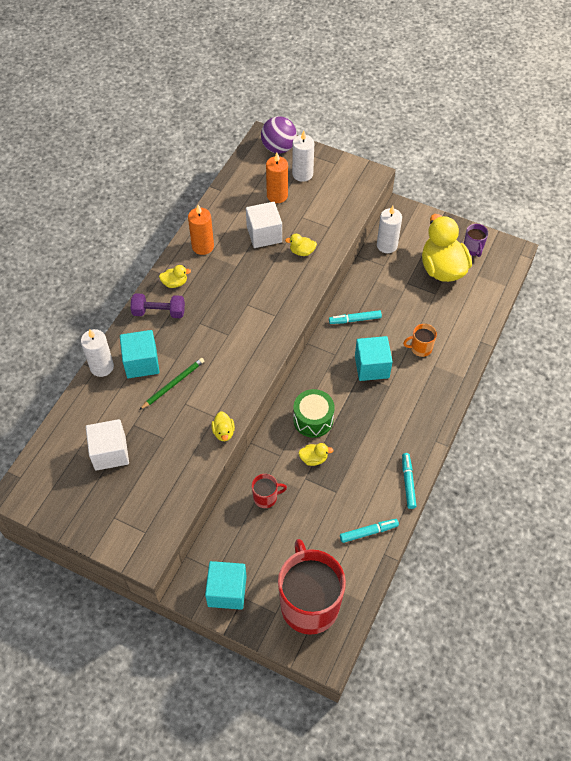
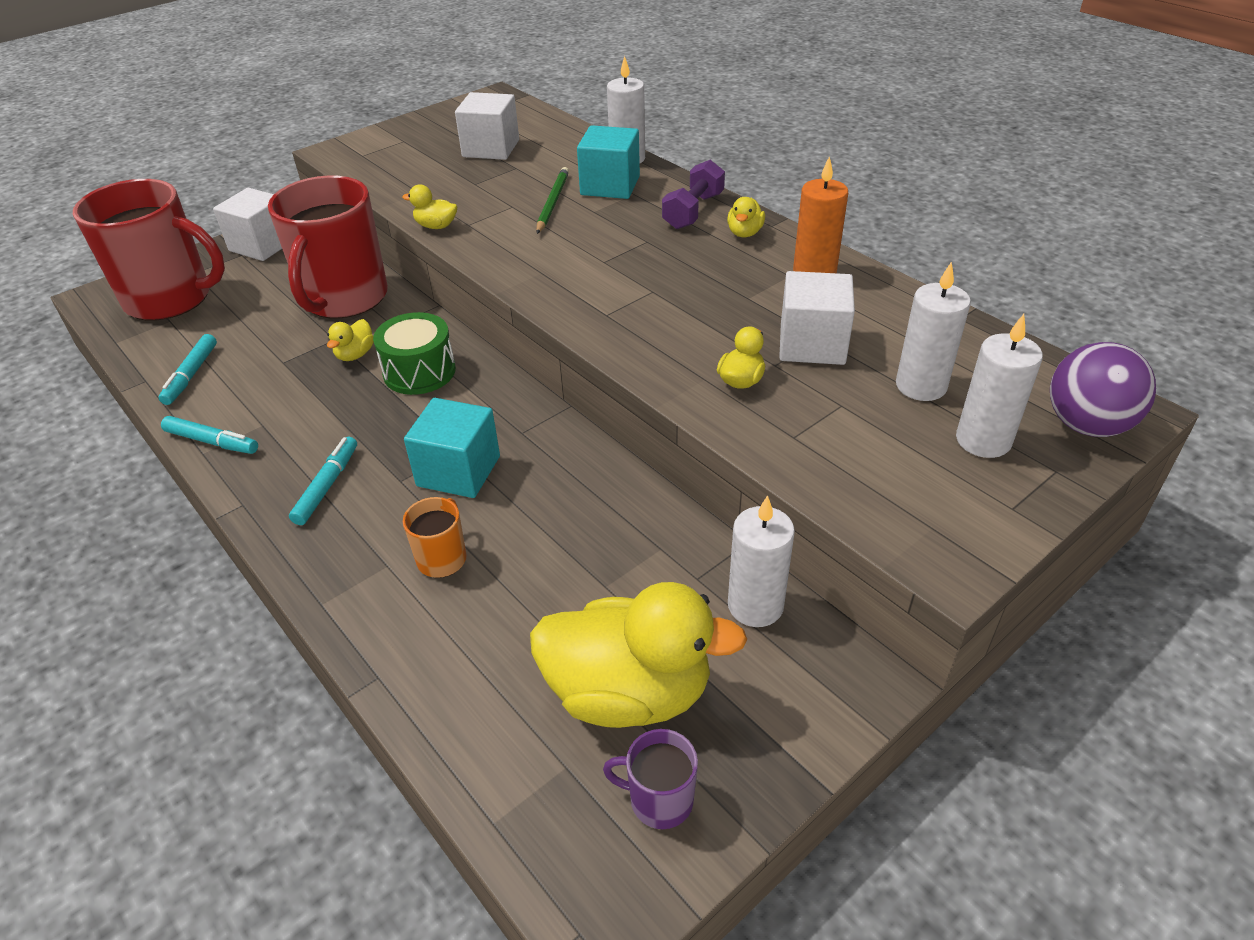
camera: 115 degrees right, 15 degrees down
green pencil [139,358,204,410] -> green pencil turned 150 degrees counterclockwise [536,167,569,234]
turquoise cube [205,561,247,610] -> white cube [213,188,282,261]
red mug [252,474,287,508] -> red mug [268,175,388,319], size x2.34
orange candle [266,153,288,203] -> white candle [896,261,971,401]
turquoise marker [329,310,382,324] -> turquoise marker moved to [289,437,357,525]

